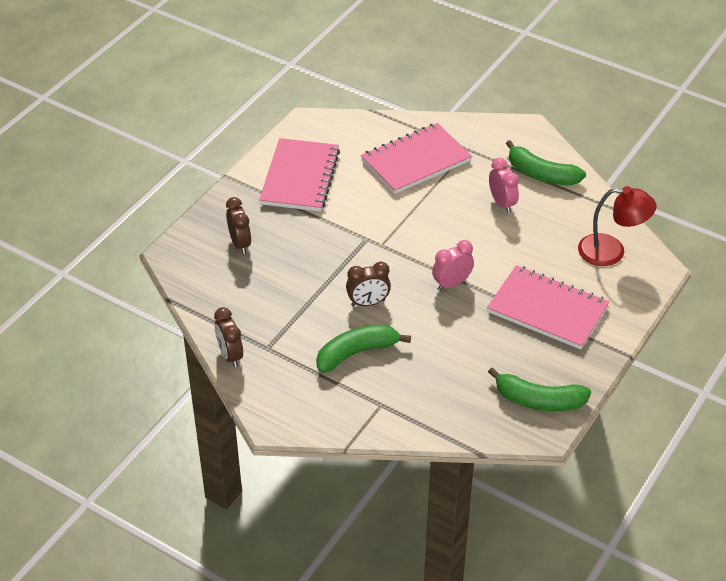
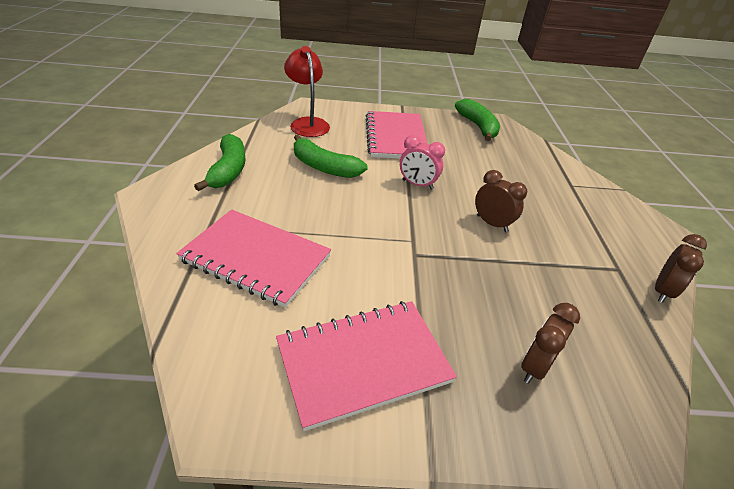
camera: 125 degrees left, 5 degrees down
green banana [316,324,411,373] -> green banana moved to [294,135,368,178]
pink clock [489,158,519,213] -> none

